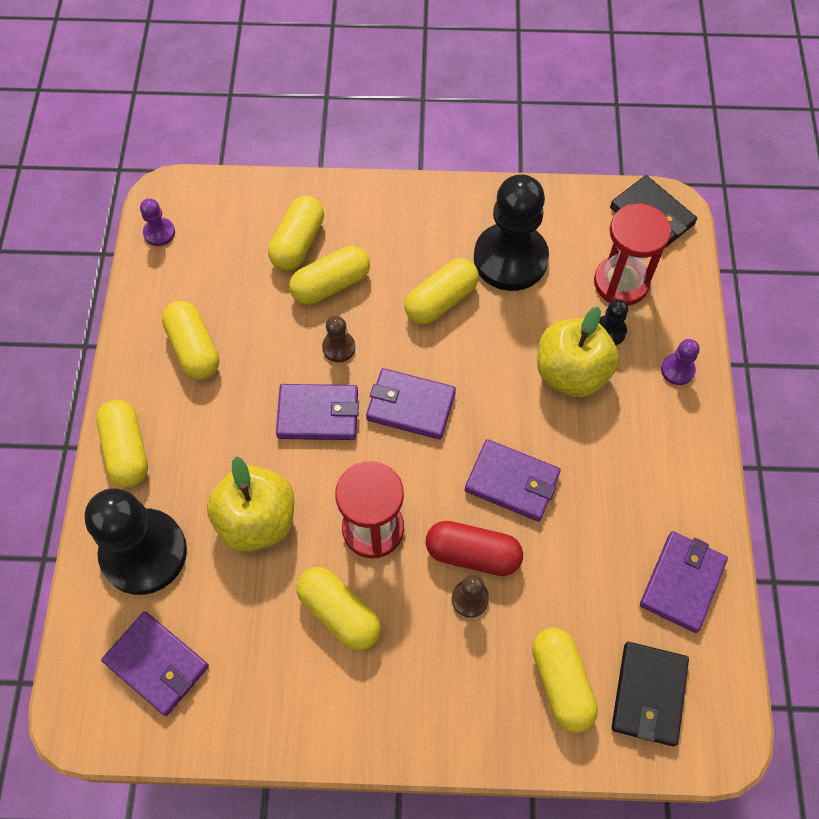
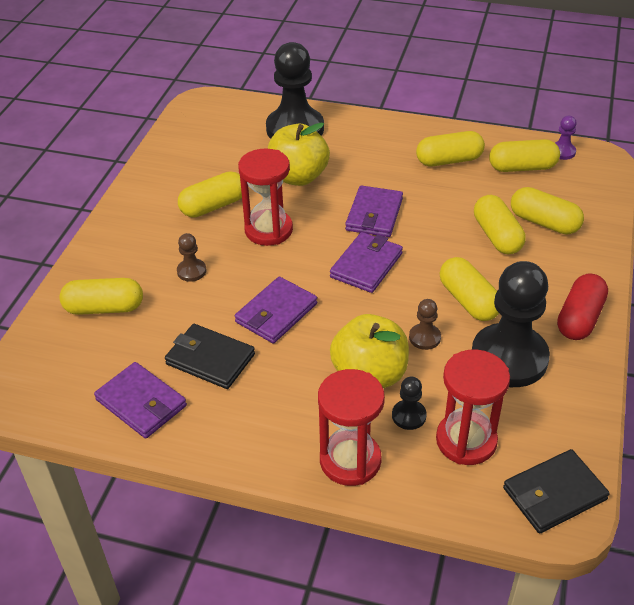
camera: 105 degrees right, 20 degrees down
yellow capsule [96,400,148,487] -> yellow capsule moved to [489,139,560,172]
purple wallet [101,611,209,716] -> none
brown pawn [322,316,355,362] -> brown pawn moved to [409,299,441,350]
red capsule [426,521,523,576] -> red capsule moved to [557,273,608,340]
black wallet [611,642,689,746] -> black wallet moved to [165,324,255,389]
purple pawn [661,339,700,385] -> red hourglass [318,369,385,486]

